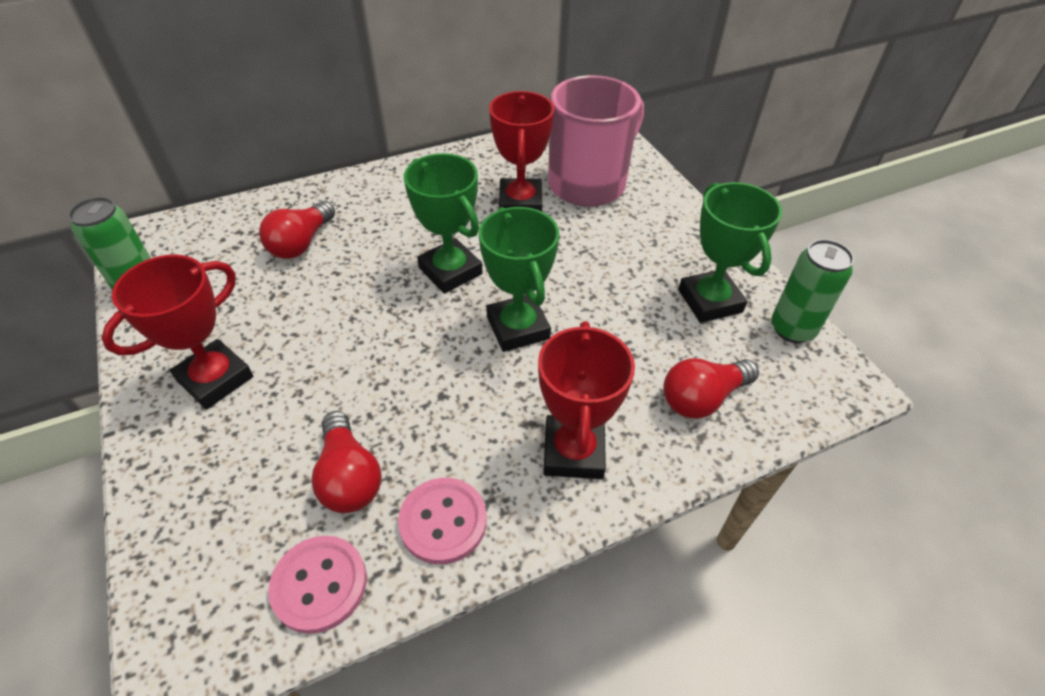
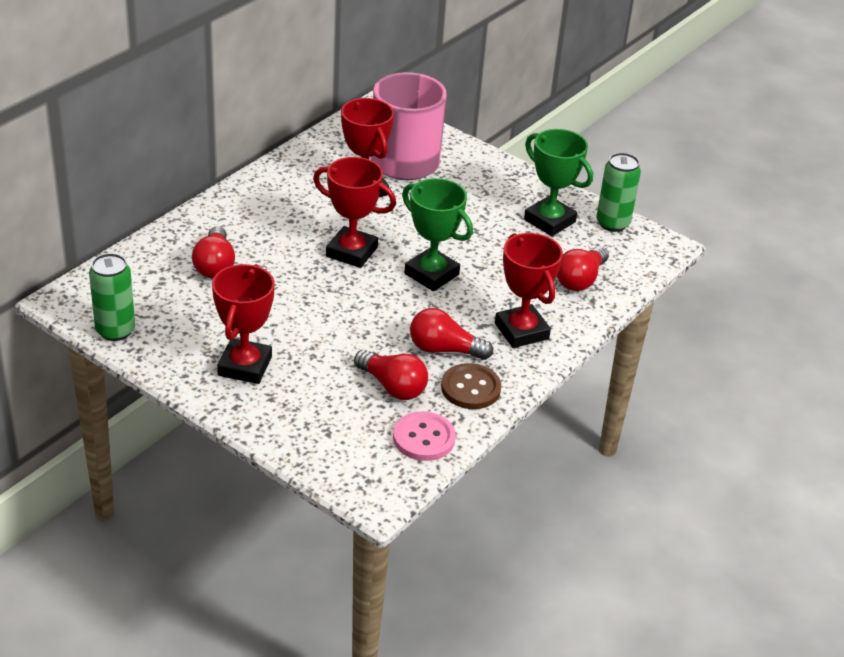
camera: 30 degrees left, 10 degrees down
pink button [398,478,487,564] -> brown button [441,363,501,409]
green trophy [404,153,483,293] -> red trophy [313,157,396,268]
none -> red light bulb [410,308,493,360]

